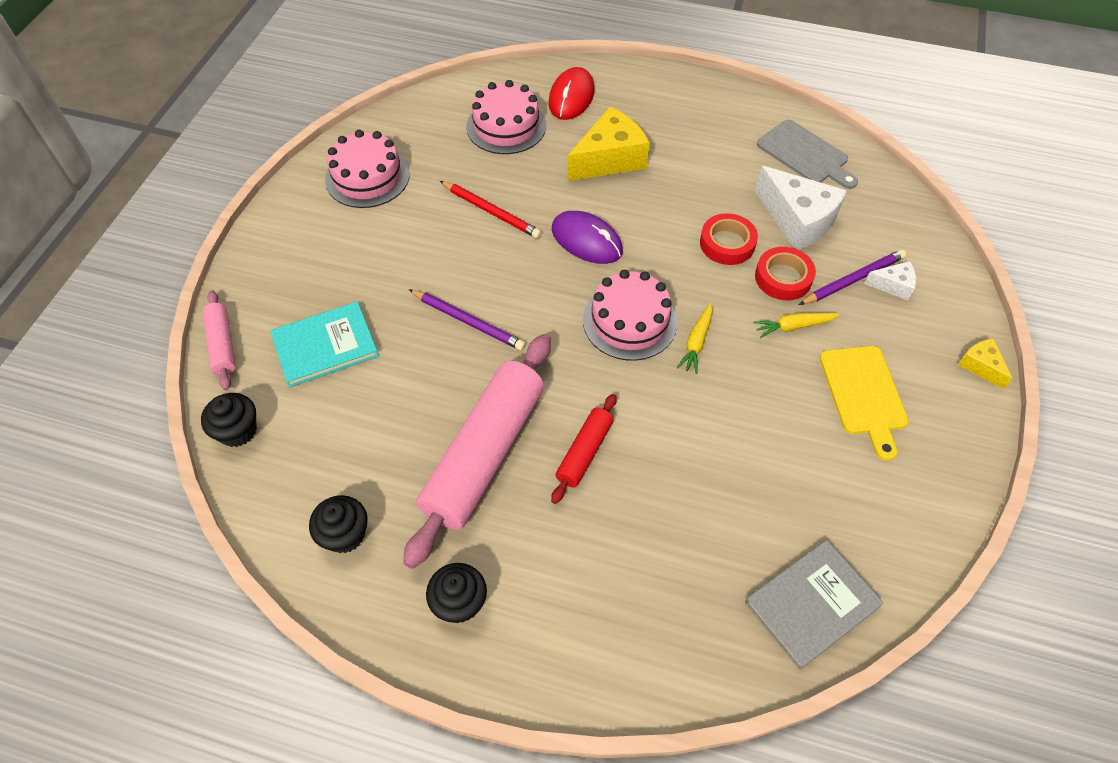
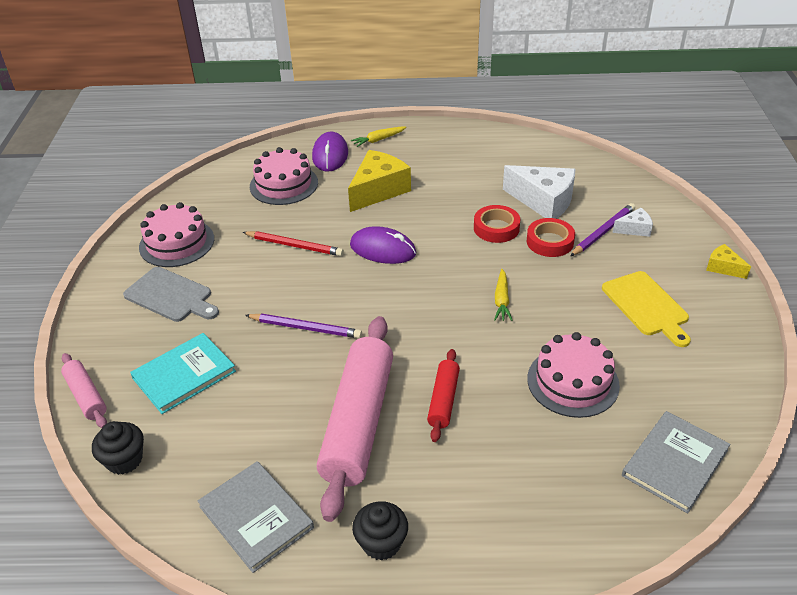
camera: 15 degrees left, 15 degrees down
black cupcake [309,495,368,553] -> grey book [198,461,314,573]
red mouse [548,67,595,120] -> purple mouse [312,132,348,172]
pink cake [583,270,677,361] -> pink cake moved to [527,332,620,418]
yellow carrot [753,313,840,338] -> yellow carrot moved to [351,127,406,147]
grey cutting board [757,120,858,189] -> grey cutting board moved to [123,267,219,322]

